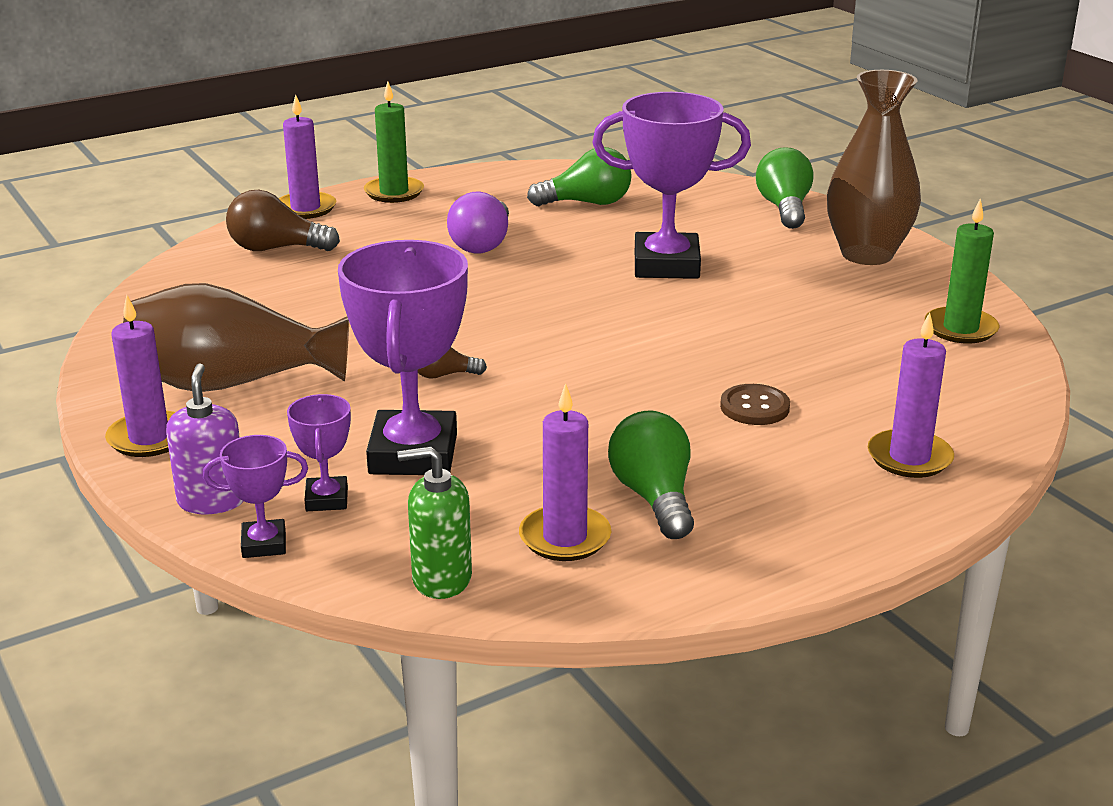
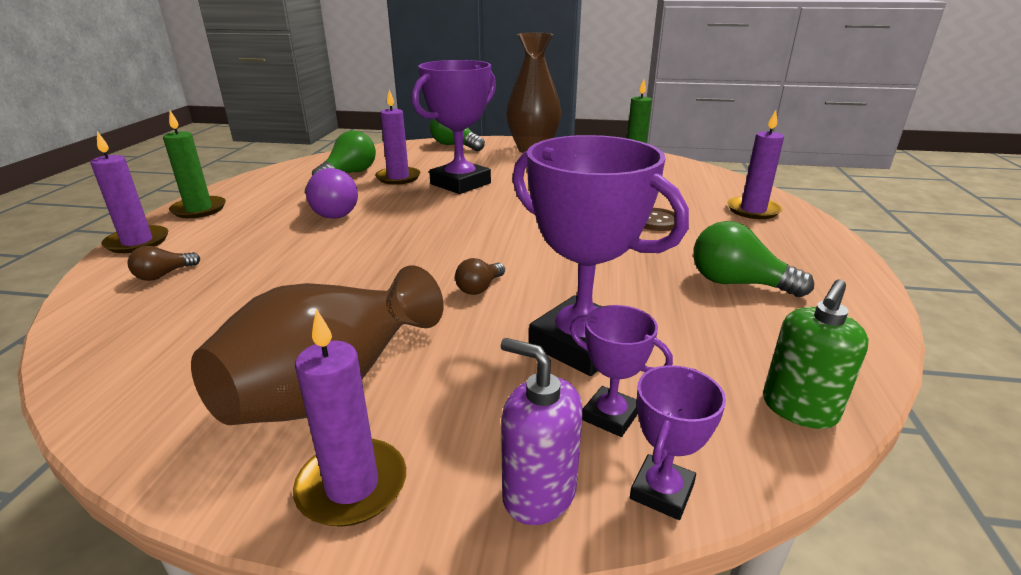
camera: 50 degrees left, 0 degrees up
brown light bulb [226,190,340,251] -> brown light bulb [127,246,200,281], size x0.57
purple candle [519,383,611,561] -> purple candle moved to [375,90,421,185]

